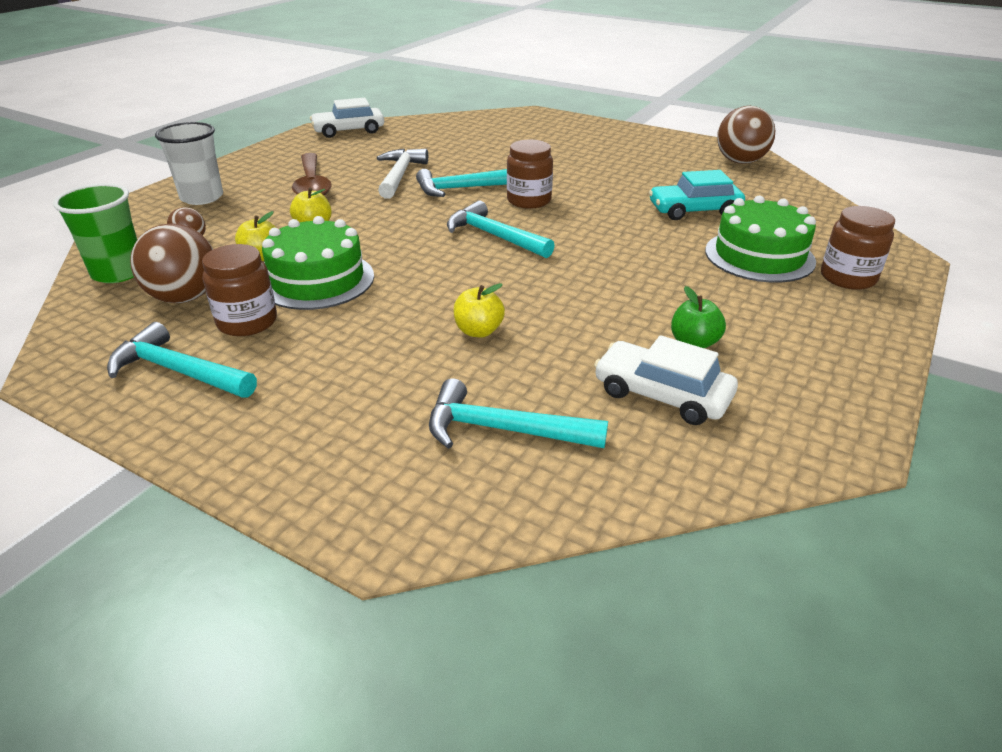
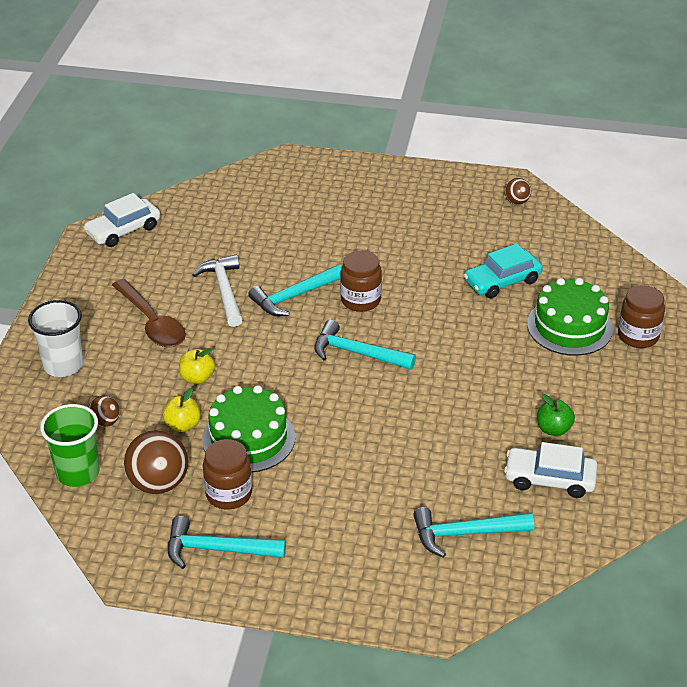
camera: 20 degrees left, 5 degrees up
yellow apple [453,283,505,337] -> none
brown ball [717,106,775,164] -> brown ball [505,178,531,204], size x0.52

